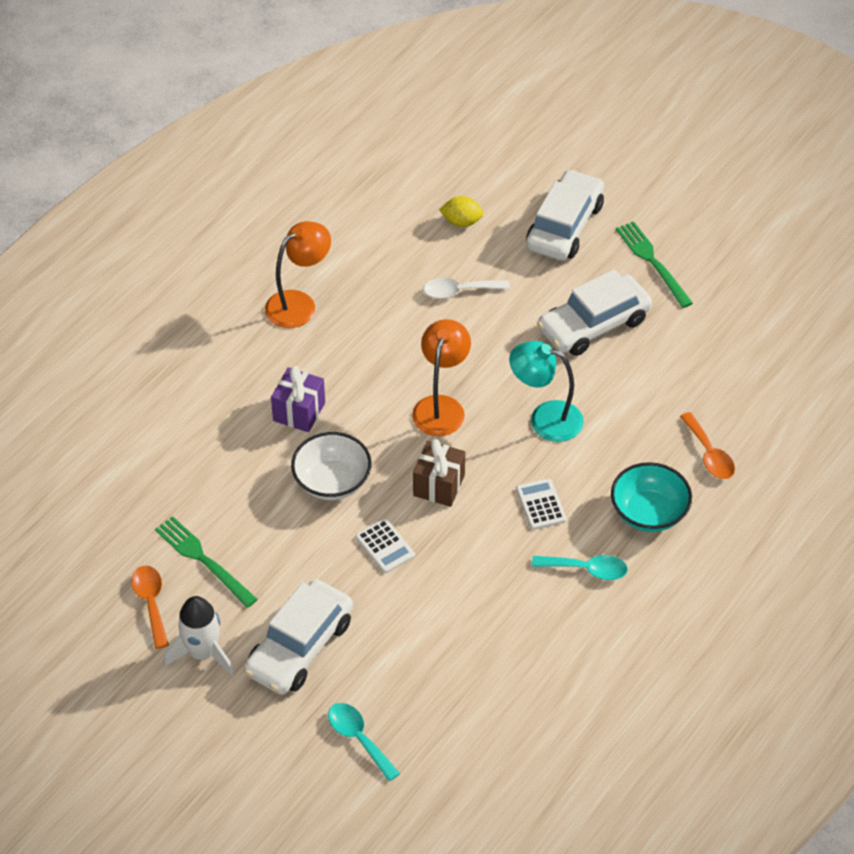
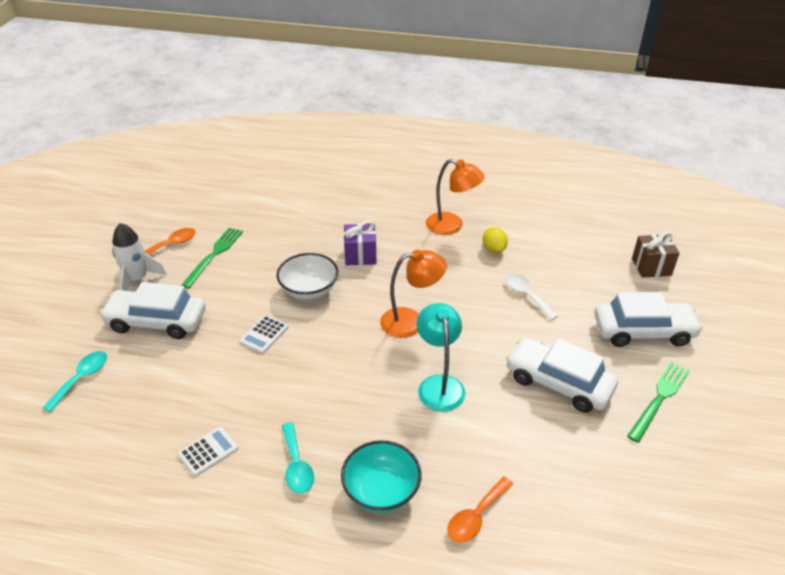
camera: 65 degrees right, 10 degrees down
brown gift [413,439,465,507] -> brown gift moved to [632,231,680,278]
yellow lemon [439,196,484,227] -> yellow lemon moved to [482,227,508,253]
white calculator [516,478,566,530] -> white calculator moved to [178,427,238,476]

